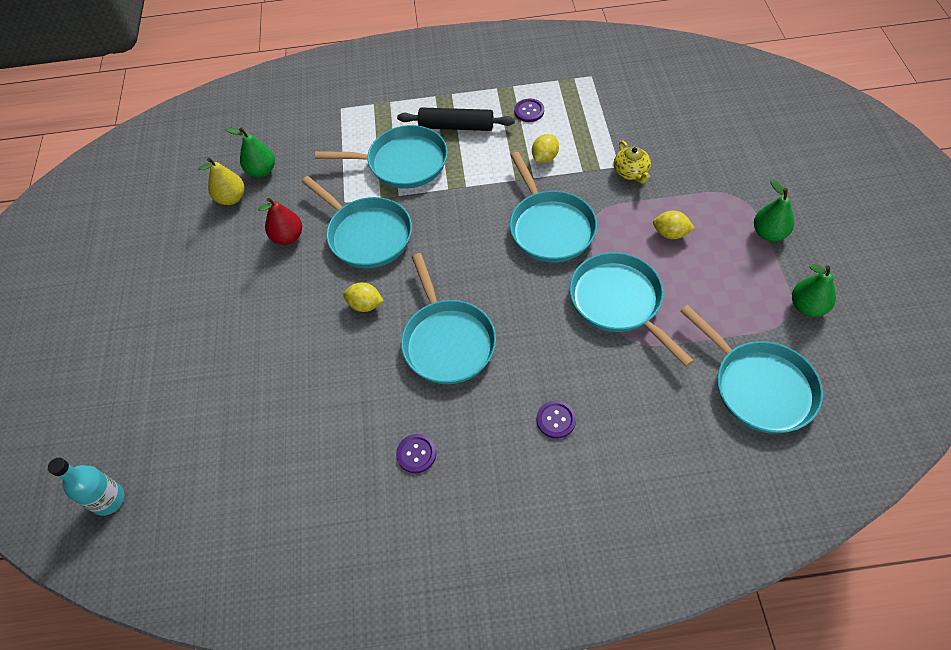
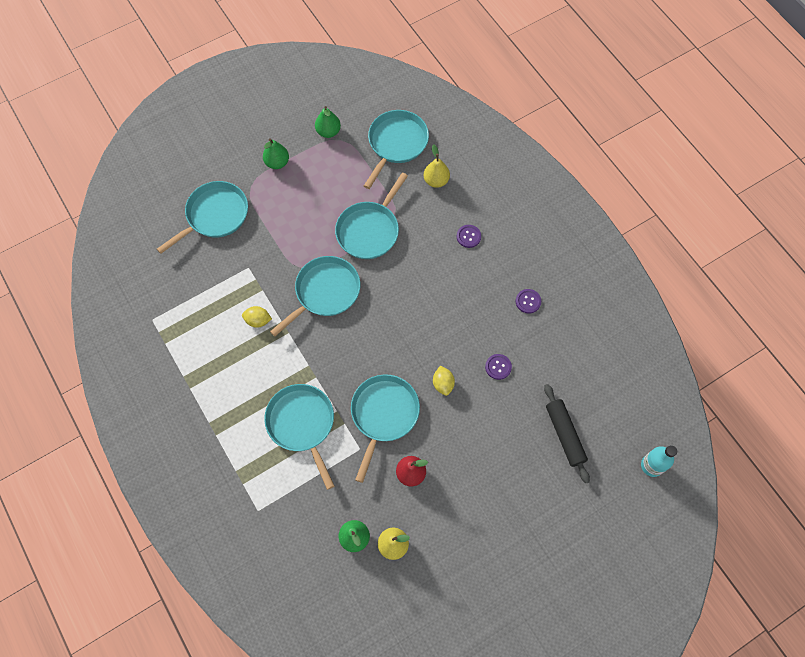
camera: 120 degrees left, 10 degrees up
black rolling pin [397,107,515,131] -> black rolling pin moved to [544,384,590,483]
turquoise pan [401,253,496,384] -> turquoise pan moved to [157,181,248,254]
purple button [514,99,544,122] -> purple button moved to [485,354,512,380]
yellow teapot [614,141,651,183] -> none
yellow lemon [653,211,695,239] -> none
none -> yellow pear [424,144,450,188]

